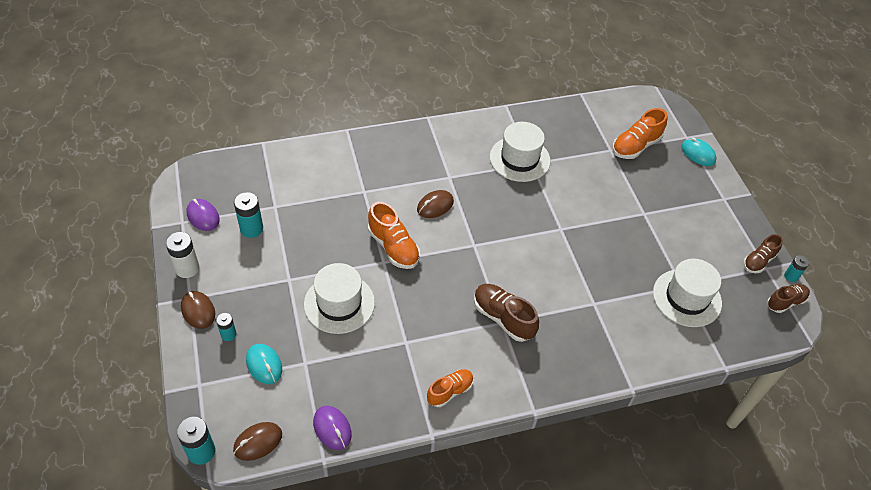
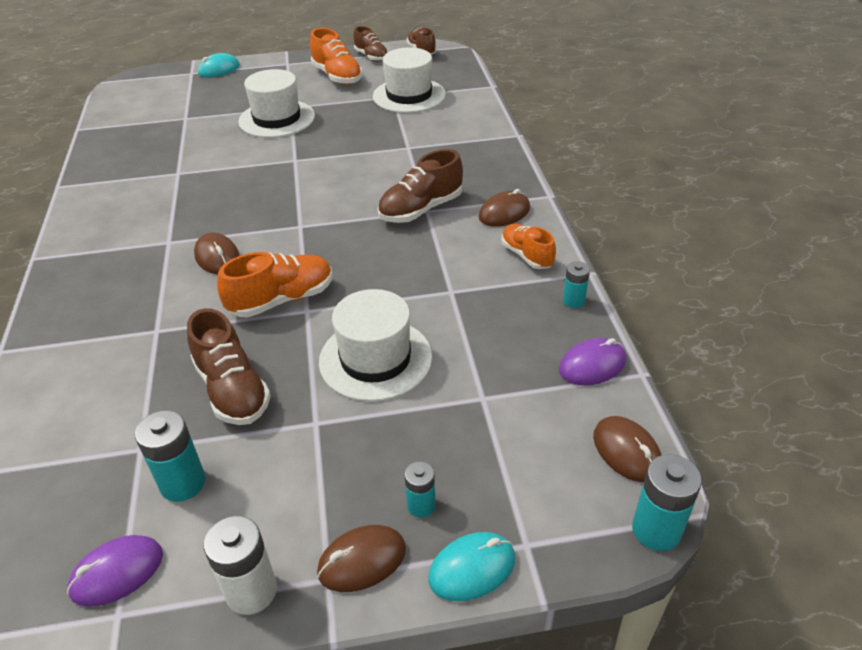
camera: 80 degrees left, 10 degrees down
turquoise mouse [246,344,282,384] -> turquoise mouse moved to [428,532,515,601]
white hat [490,122,551,182] -> white hat moved to [238,69,315,138]
orange shoe [612,108,667,159] -> orange shoe moved to [310,28,363,85]
turquoise battery [784,255,809,282] -> turquoise battery moved to [563,261,590,308]
none -> brown shoe [187,308,271,425]
none -> brown mouse [479,189,530,227]

